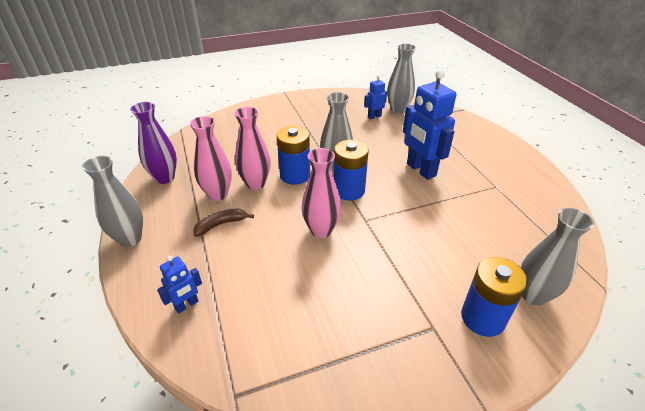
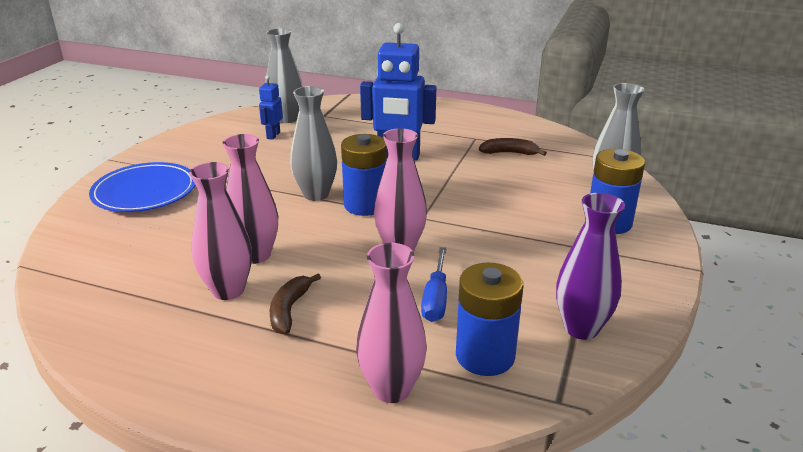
camera: 50 degrees left, 10 degrees down
grey vase [82,156,143,247] -> none
purple vase [130,102,177,184] -> purple vase moved to [556,193,625,340]
blue robot [157,255,202,314] -> pink vase [356,243,427,403]
blue battery [277,126,310,185] -> blue battery moved to [456,263,523,376]
none -> blue plate [89,162,195,212]
none -> blue screwdriver [421,247,447,322]
none -> brown banana [479,138,547,156]

